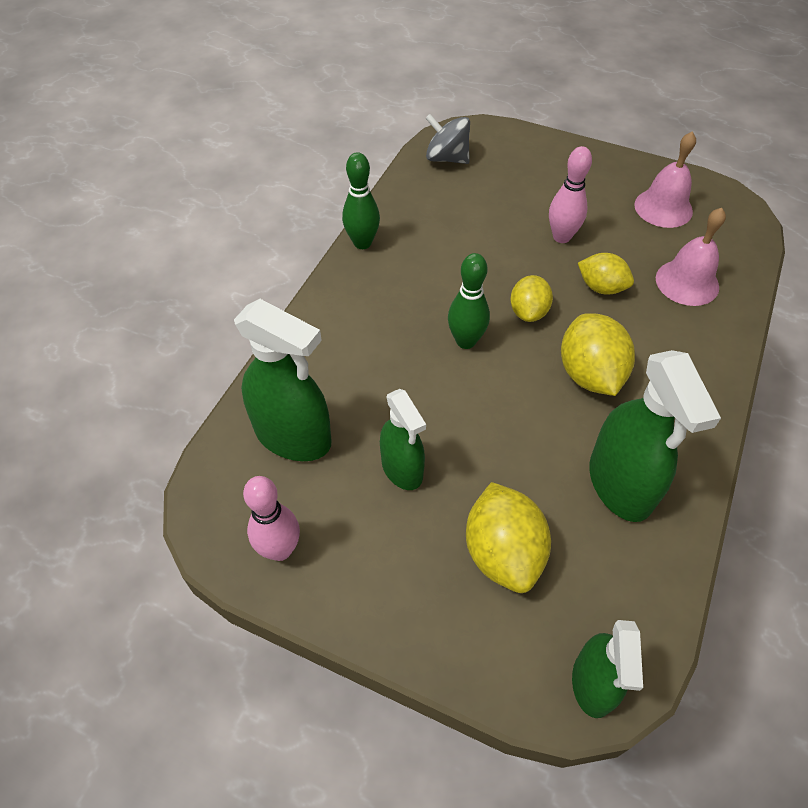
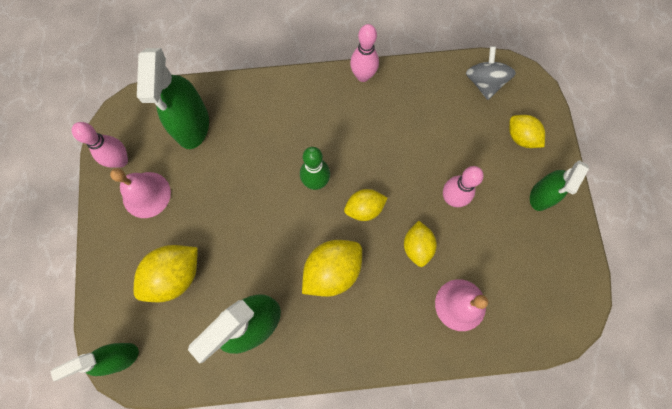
camera: 60 degrees right, 20 degrees up
green bowling pin [342,152,380,249] -> pink bowling pin [350,24,379,82]
green spray bottle [380,389,426,490] -> green spray bottle moved to [530,160,589,211]
pink bell [634,131,696,228] -> pink bell moved to [110,168,171,218]
none -> yellow lemon [509,115,545,148]

